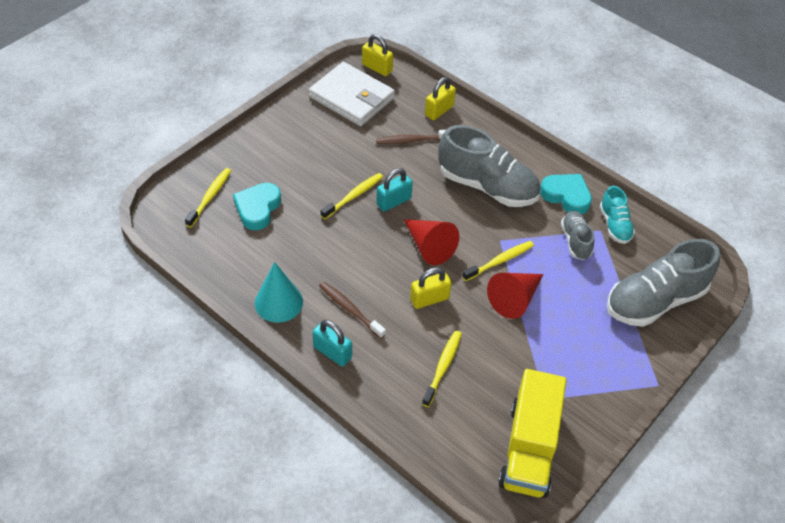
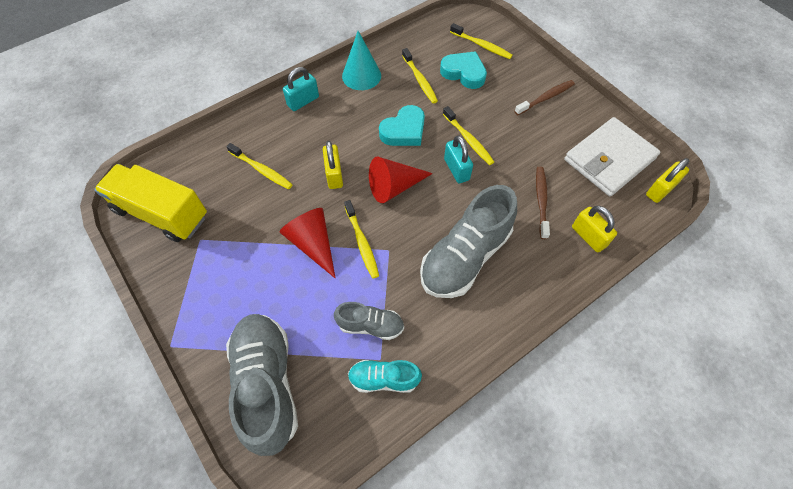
camera: 105 degrees right, 10 degrees up
brown toothbrush [319,281,386,339] -> brown toothbrush moved to [515,80,575,115]
turquoise heart [540,174,592,214] -> turquoise heart moved to [379,105,425,146]
none -> yellow toothbrush [402,48,438,104]

